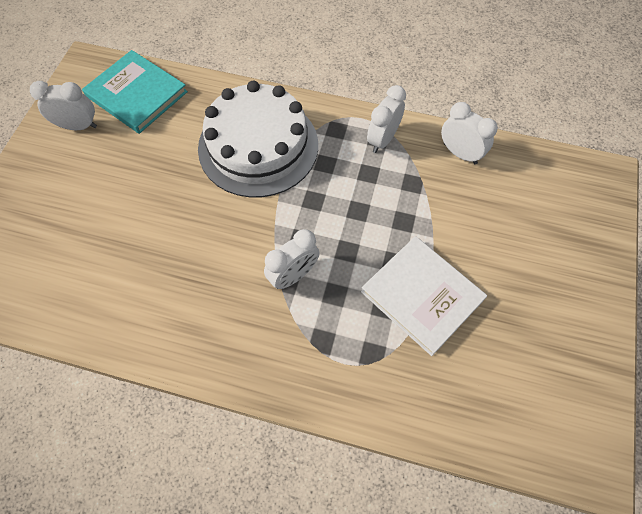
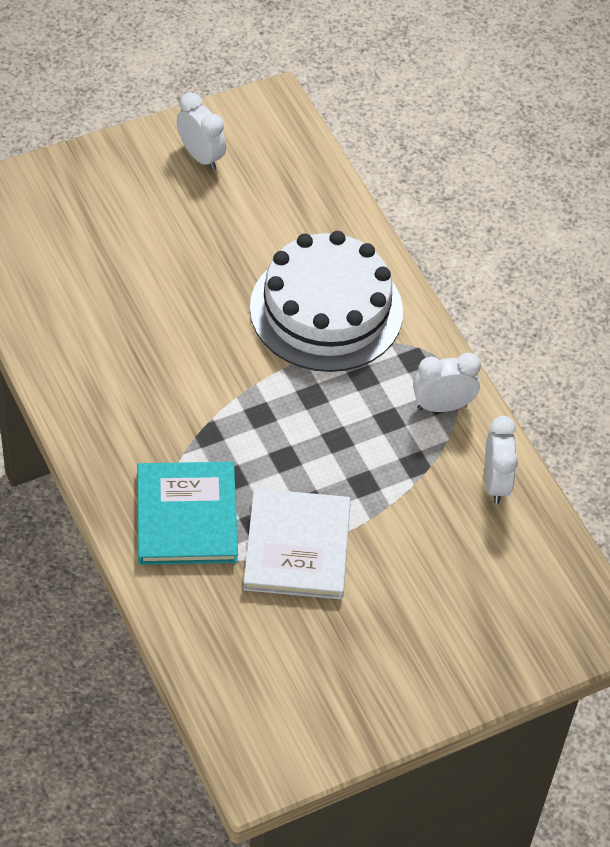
camera: 45 degrees right, 10 degrees down
turquoise book [82,50,188,134] -> turquoise book moved to [137,462,238,565]
white clock [264,229,320,289] -> none

